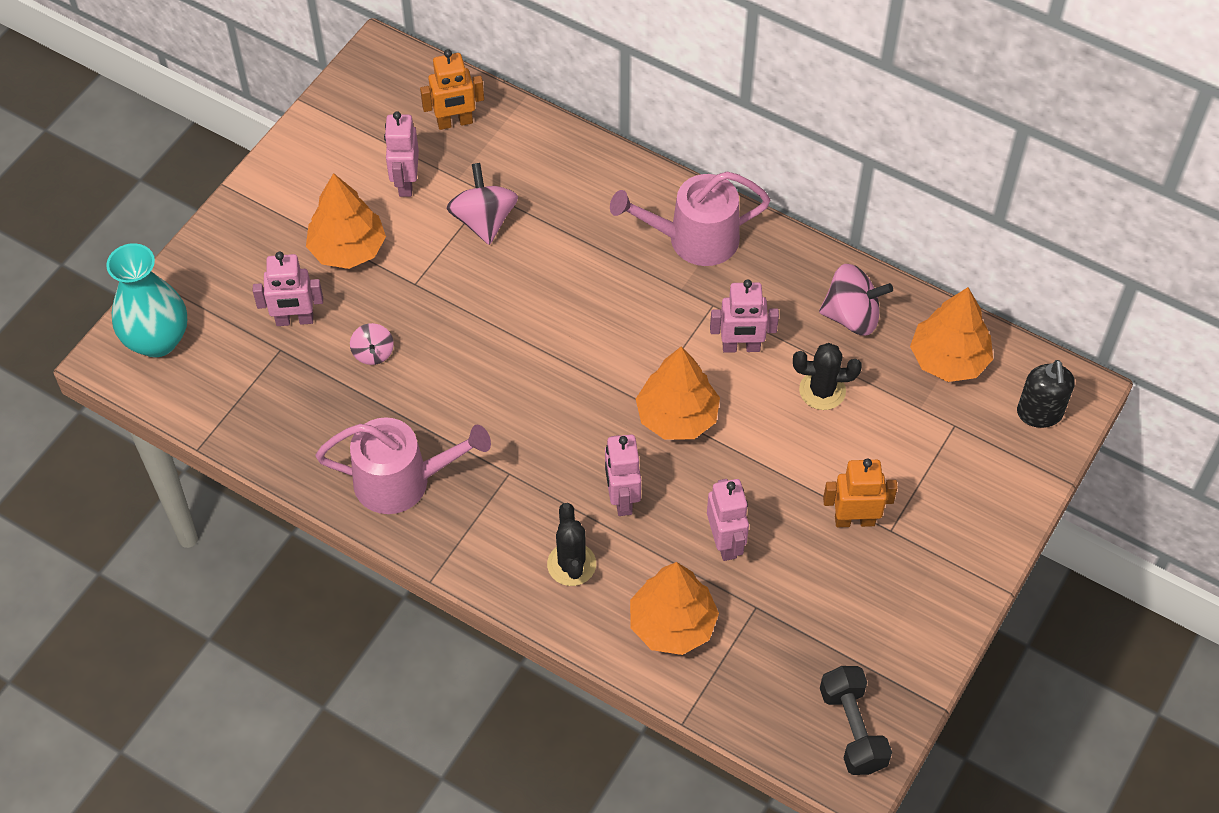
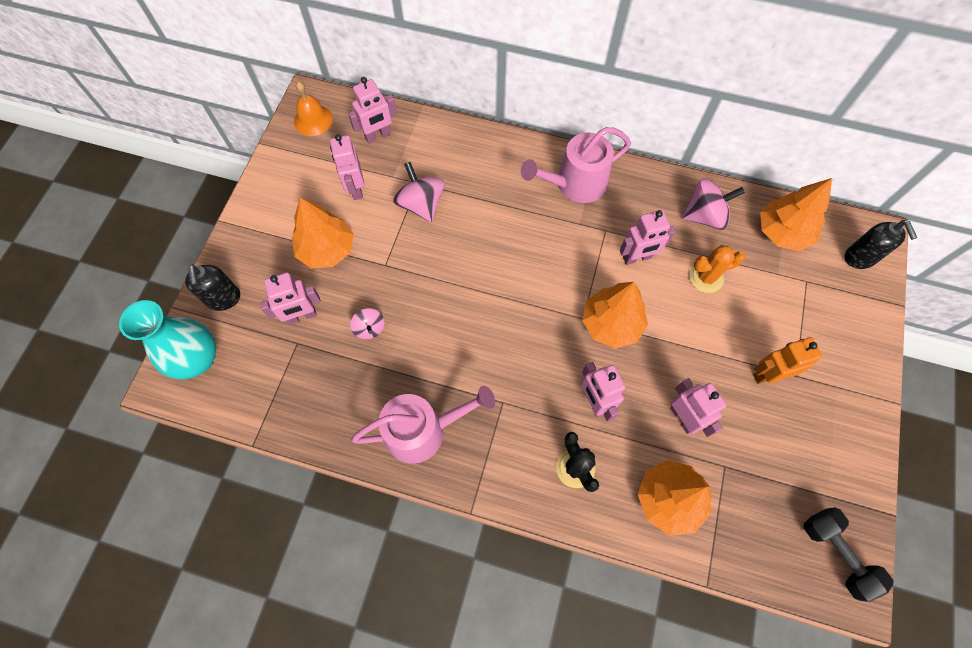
camera: 15 degrees left, 10 degrees up
orange robot [420,49,484,130] -> pink robot [348,77,397,144]
black cactus [793,343,862,410] -> orange cactus [689,245,745,293]
none -> black soap dispenser [185,265,240,311]
none -> orange bell [294,81,333,136]

